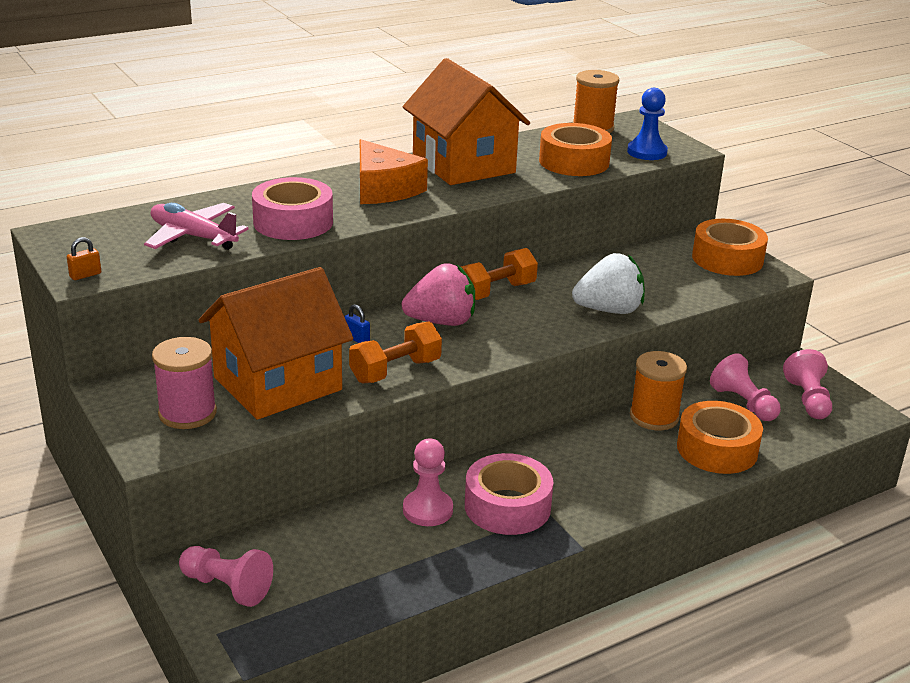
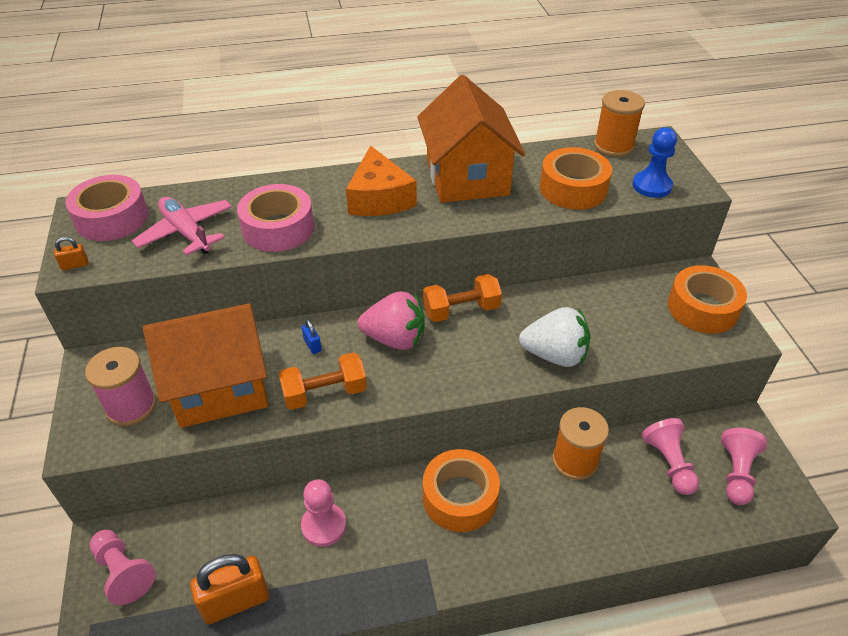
camera: 20 degrees right, 15 degrees up
pink tape [465,453,554,535] -> pink tape moved to [65,175,148,241]
orange tape [677,401,763,474] -> orange tape moved to [423,449,500,532]
none -> orange padlock [190,554,269,624]

